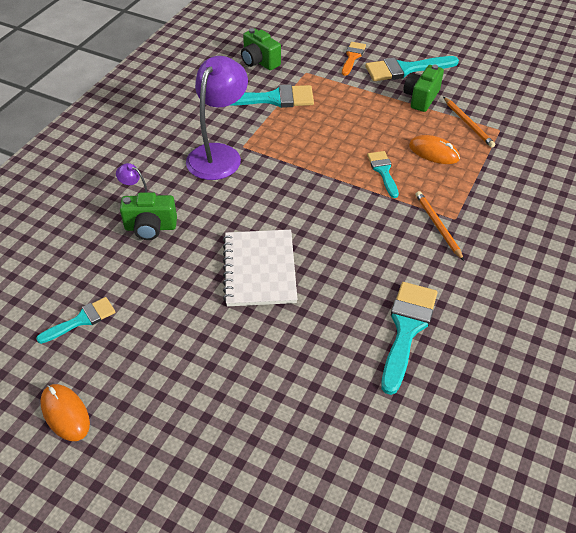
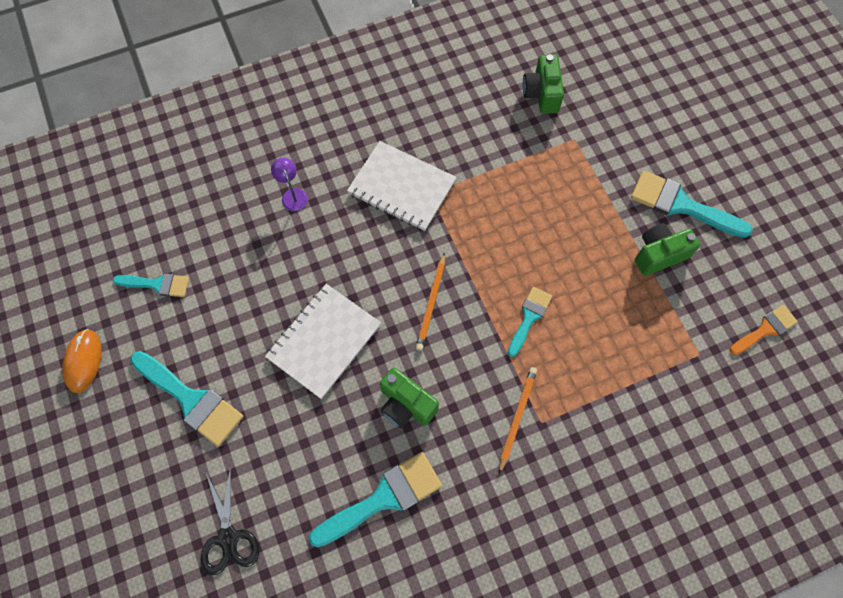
camera: 40 degrees right, 20 degrees up
green camera [120,192,177,240] -> green camera moved to [380,368,439,428]
purple lamp [186,56,248,180] -> white notebook [347,141,457,231]
turquoise brush [229,84,314,108] -> turquoise brush moved to [130,351,244,447]
orange brush [342,42,366,76] -> orange brush moved to [730,305,798,355]
orange mouse [409,135,460,164] -> none
orange pencil [443,97,496,148] -> orange pencil moved to [416,252,445,351]
none -> black scissors [201,465,260,575]

